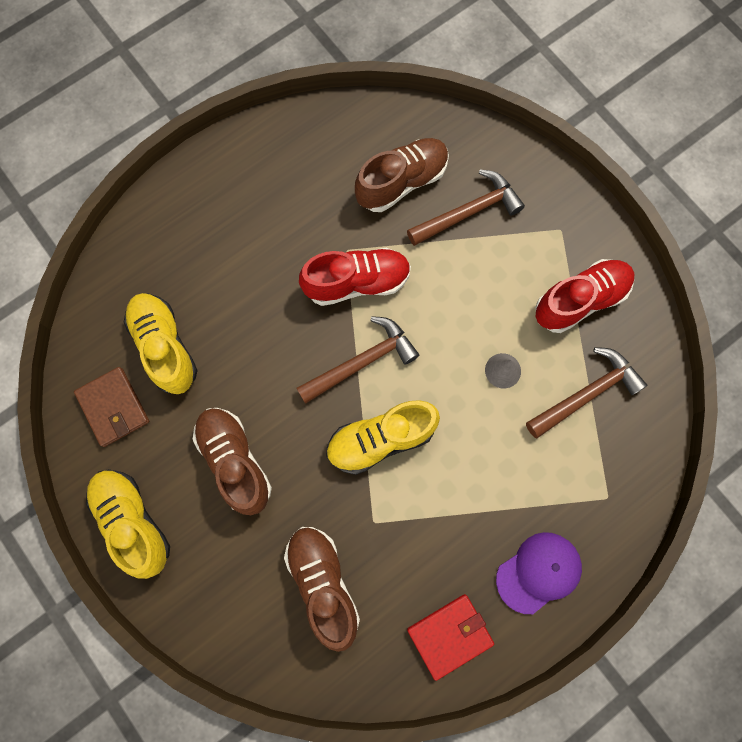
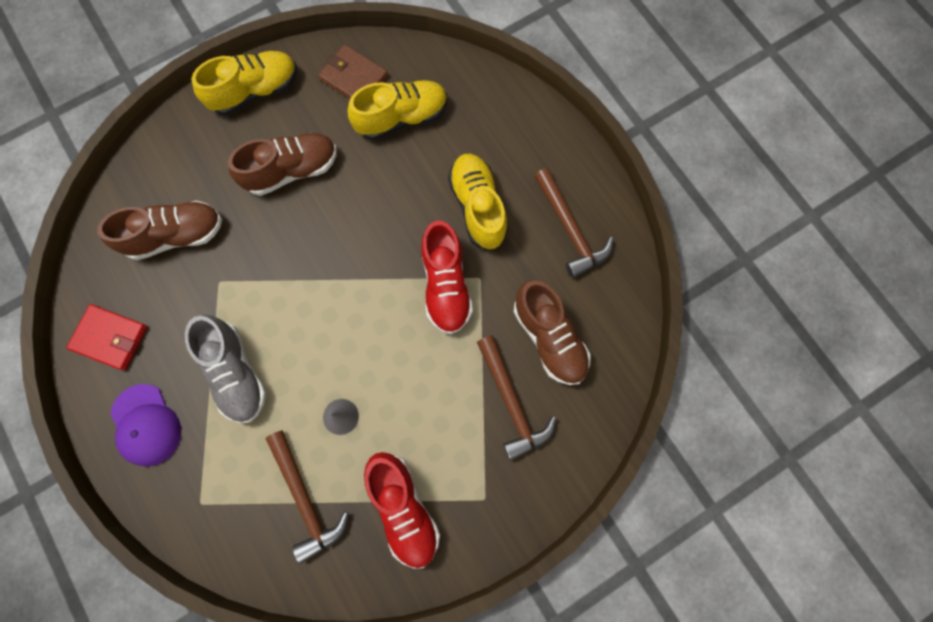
camera: 95 degrees right, 0 degrees up
brown wallet [74,367,149,447] -> brown wallet turned 60 degrees clockwise [318,44,388,99]
brown hammer [296,316,419,404] -> brown hammer moved to [534,168,614,278]
yellow shoe [326,400,440,475] -> yellow shoe moved to [448,154,508,249]
red wallet [407,594,494,681] -> red wallet turned 45 degrees counterclockwise [66,304,147,370]
none -> grey shoe [185,315,267,423]

